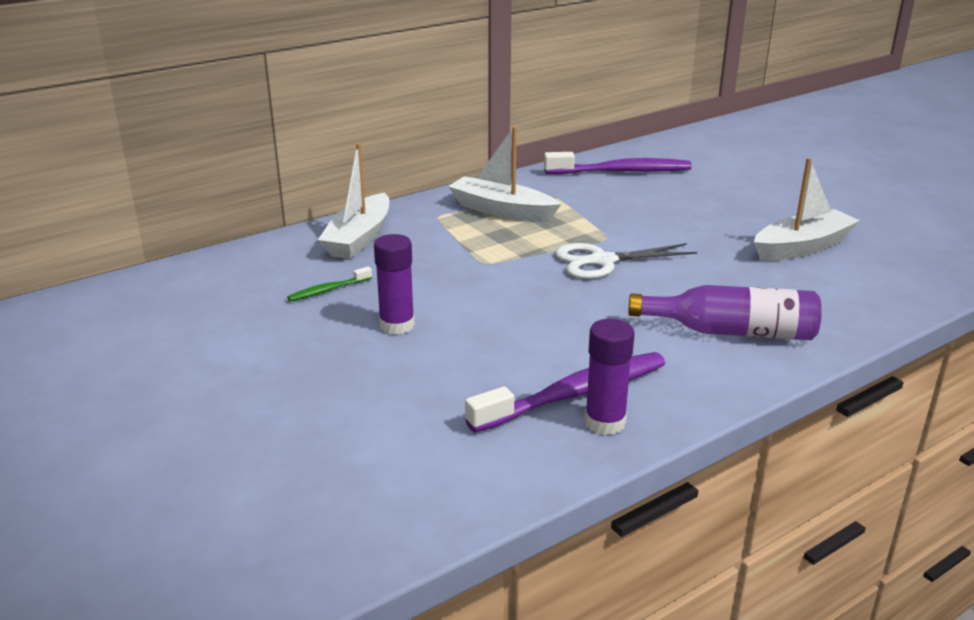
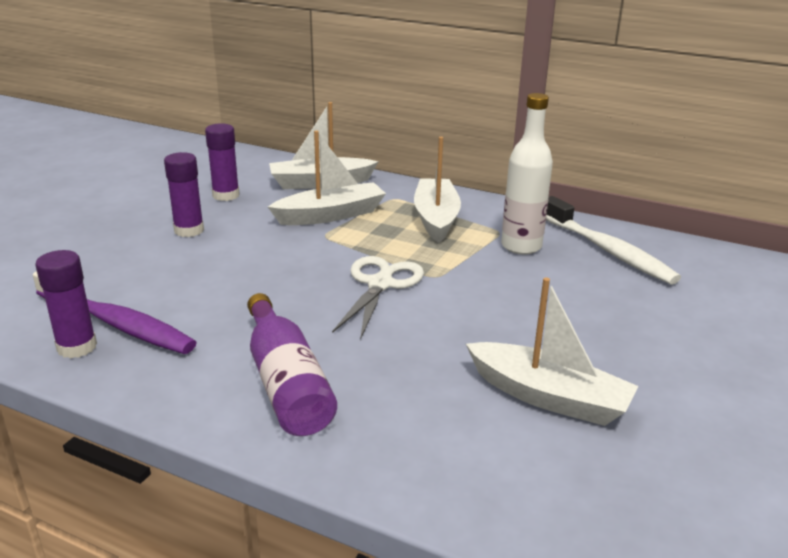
camera: 60 degrees right, 0 degrees up
green toothbrush [287,267,372,302] -> purple glue stick [205,123,240,201]
purple toothbrush [544,152,692,174] -> white toothbrush [546,196,681,285]
white scissors [555,243,697,279] -> white scissors turned 60 degrees clockwise [332,256,424,340]
none -> white boat [268,131,386,225]
none -> white bottle [501,93,553,255]

